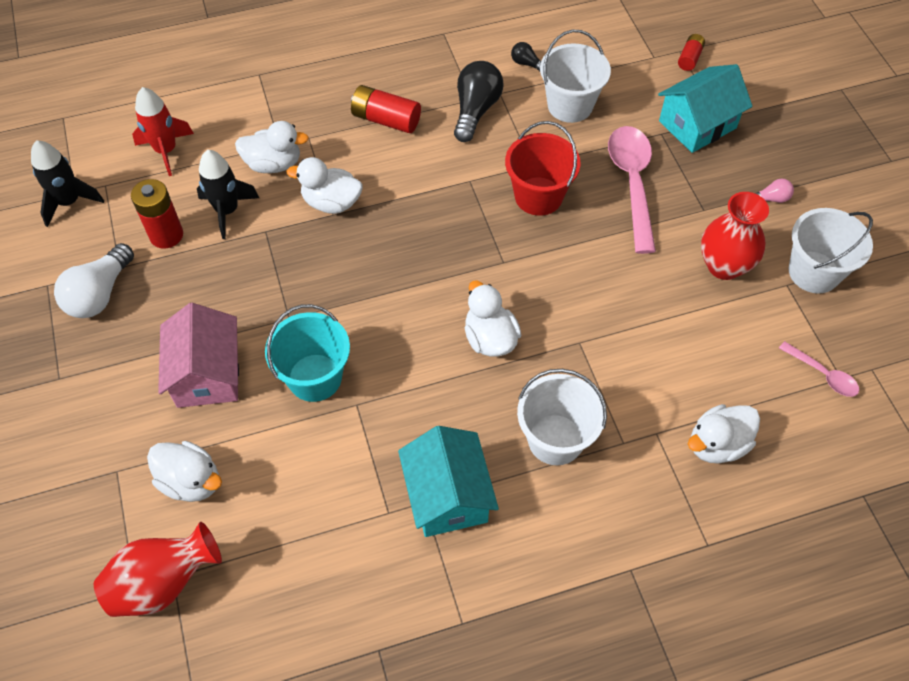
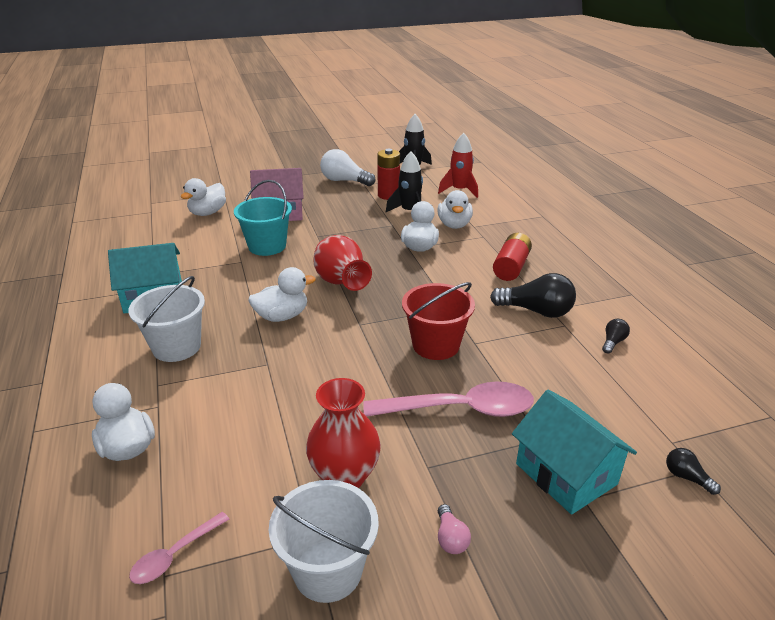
camera: 90 degrees right, 25 degrees down
red vase [94,522,222,617] -> red vase moved to [313,235,372,291]
white bucket [540,30,611,123] -> none
red battery [678,34,705,71] -> black light bulb [666,448,721,495]

